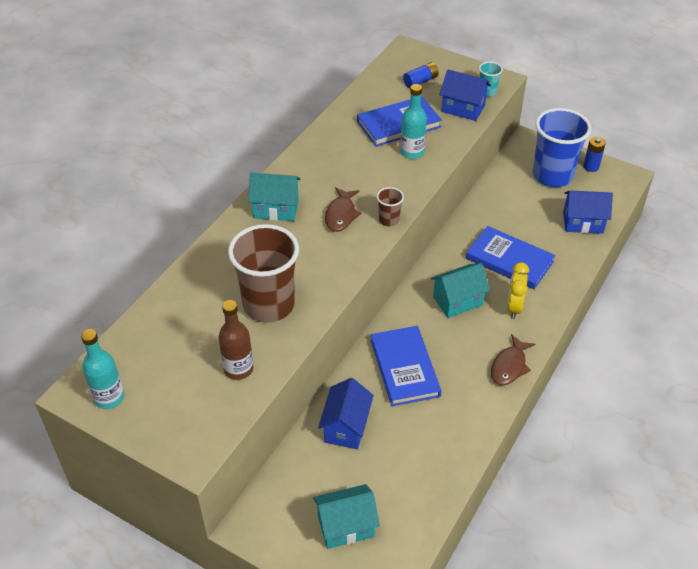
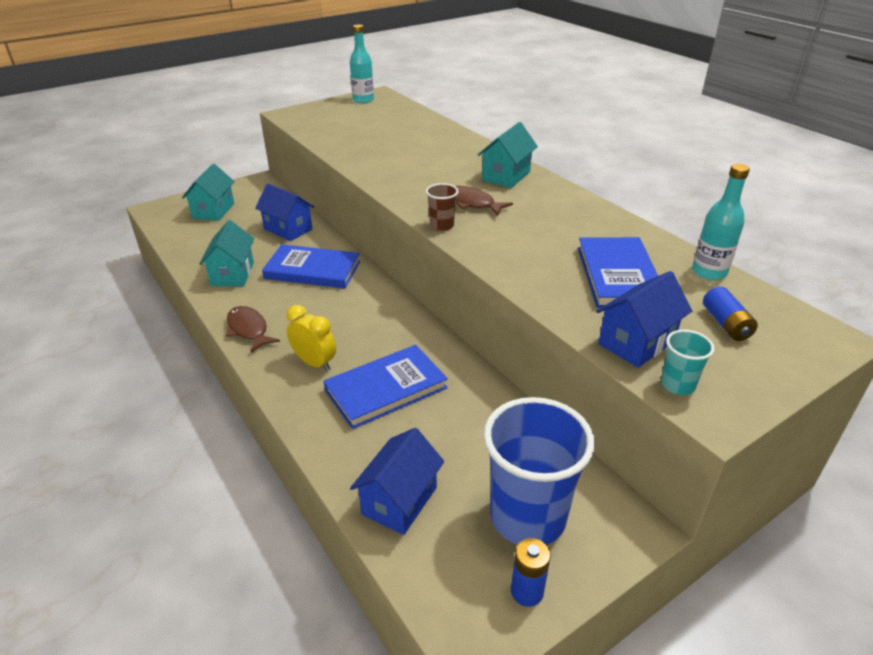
camera: 115 degrees right, 10 degrees down
brown bottle [218,300,253,380] -> none
brown cup [228,224,299,323] -> none
turquoise bottle [400,84,427,159] -> turquoise bottle moved to [692,164,750,280]
turquoise house [431,263,490,318] -> turquoise house moved to [199,220,254,286]

